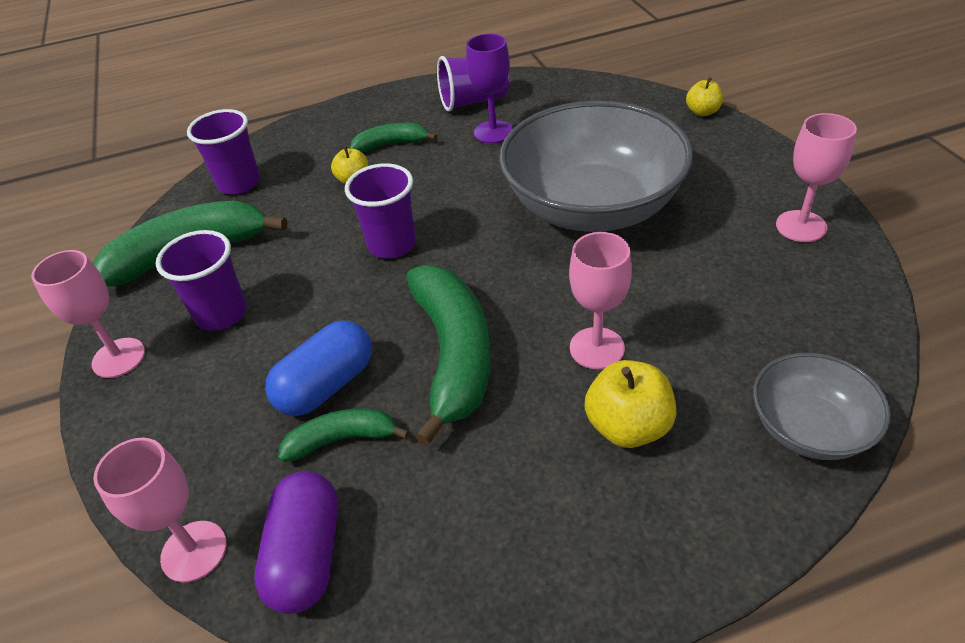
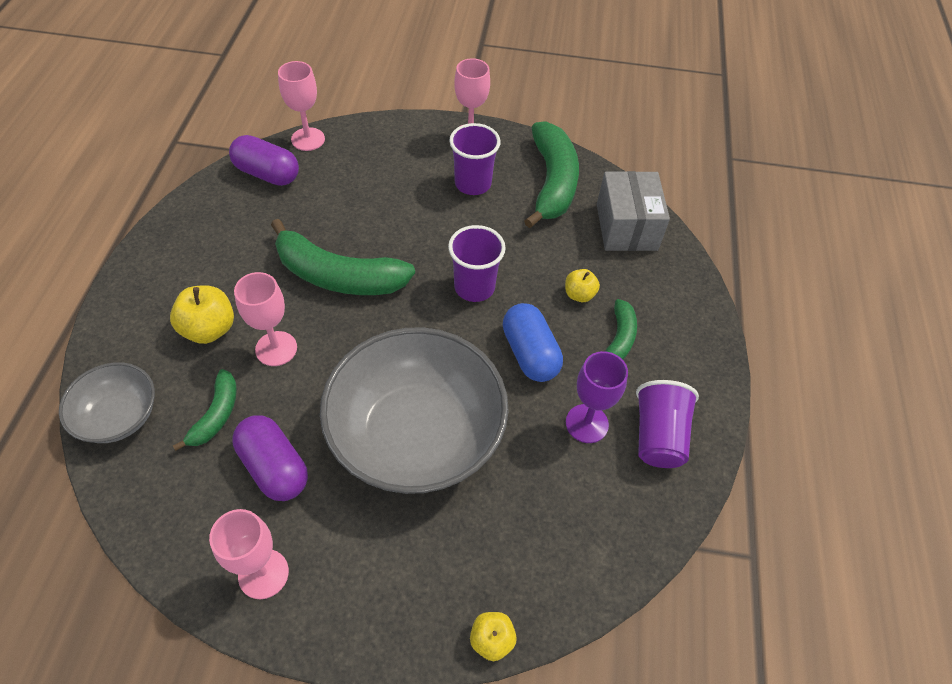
camera: 110 degrees right, 10 degrees up
purple cup [187,109,260,195] -> grey box [597,171,670,251]
blue capsule [265,320,372,416] -> blue capsule moved to [503,303,563,382]
green banana [278,408,410,462] -> green banana moved to [173,369,237,451]
none -> purple capsule [233,415,308,501]

